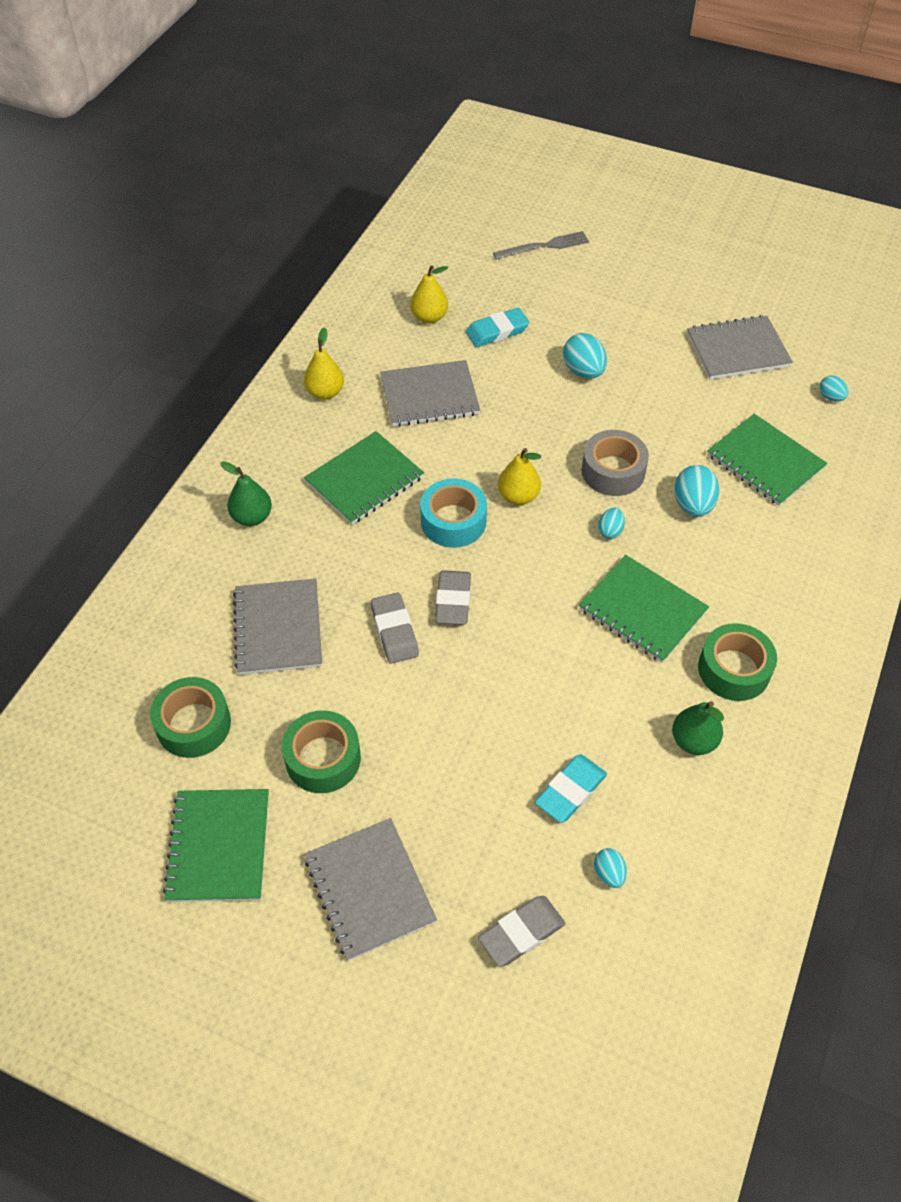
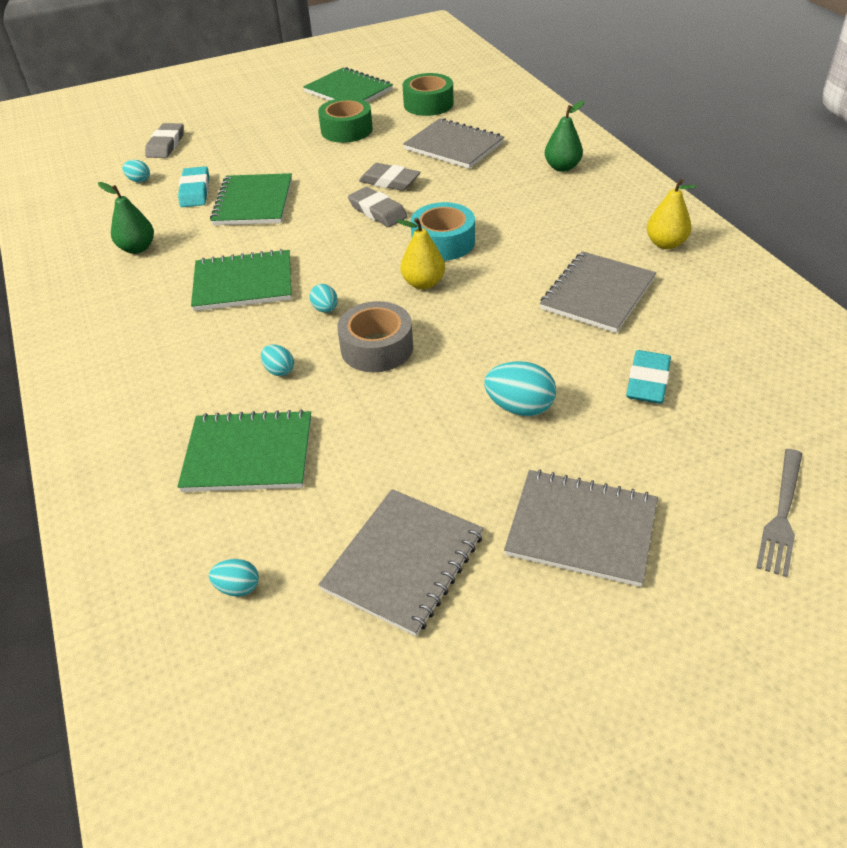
camera: 135 degrees right, 10 degrees down
green notebook [304,431,424,525] -> green notebook moved to [210,173,292,225]
grey notebook [304,818,437,961] -> grey notebook moved to [504,470,658,587]
yellow pear [410,265,448,323] -> none
turquoise egg [674,465,720,517] -> turquoise egg [261,345,294,376], size x0.58
green tape [698,623,777,701] -> none

